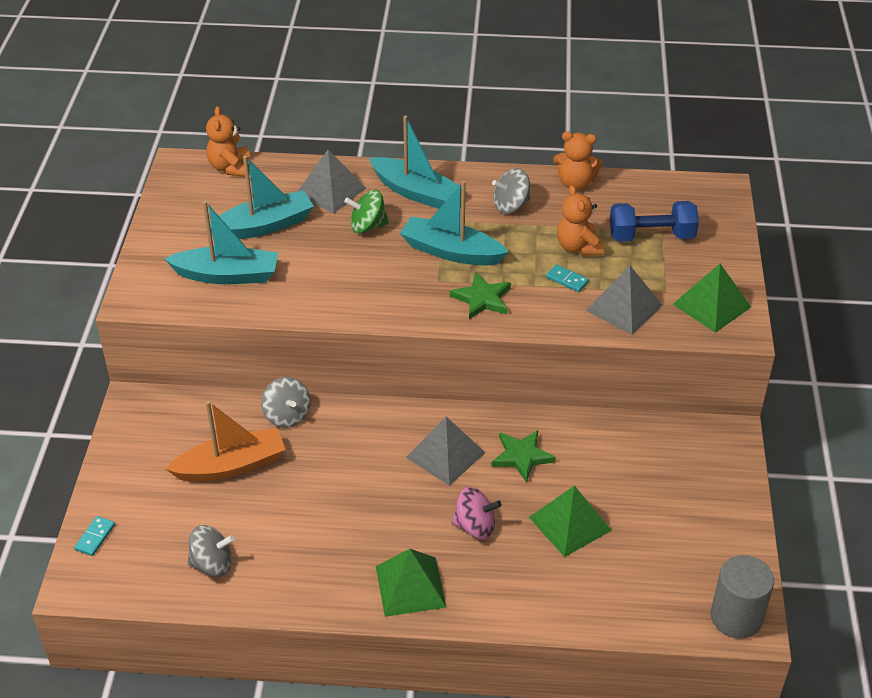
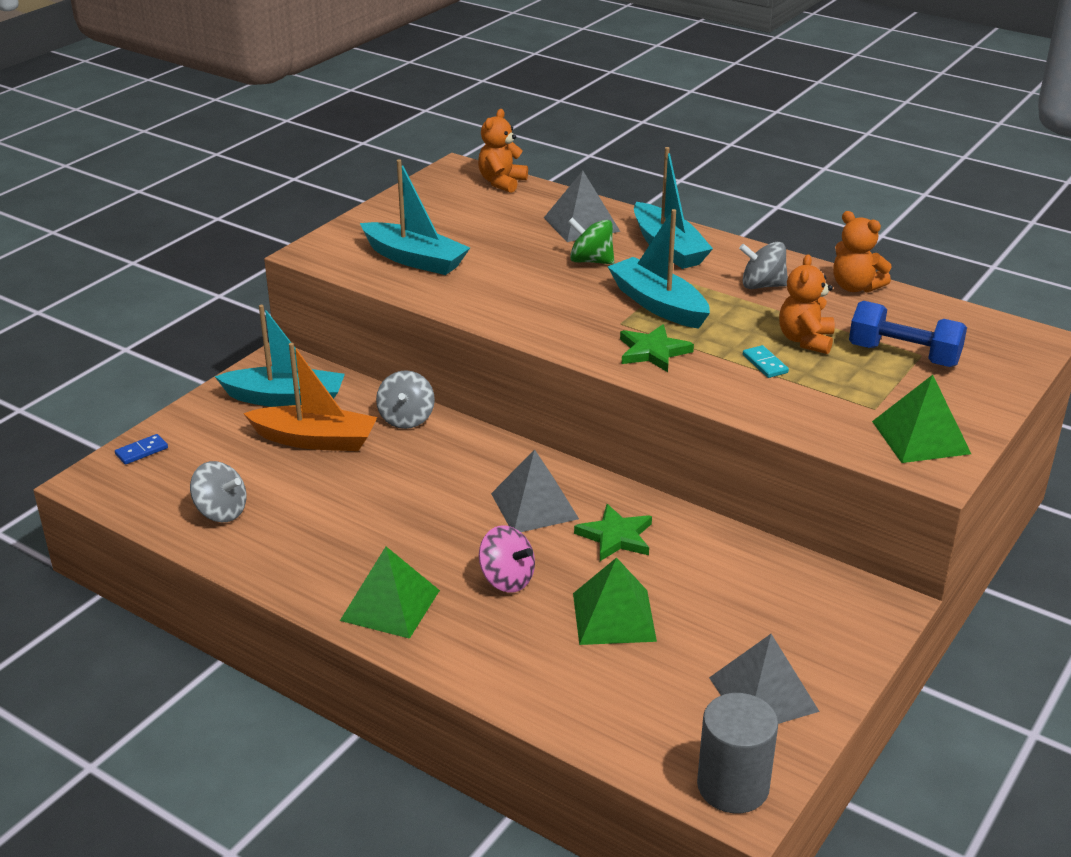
camera: 30 degrees right, 10 degrees down
turquoise domino [74,516,115,556] -> blue domino [115,434,168,465]
turquoise boat [210,156,314,239] -> turquoise boat moved to [215,305,345,407]
grey pyramid [586,266,663,335] -> grey pyramid moved to [709,634,820,724]

